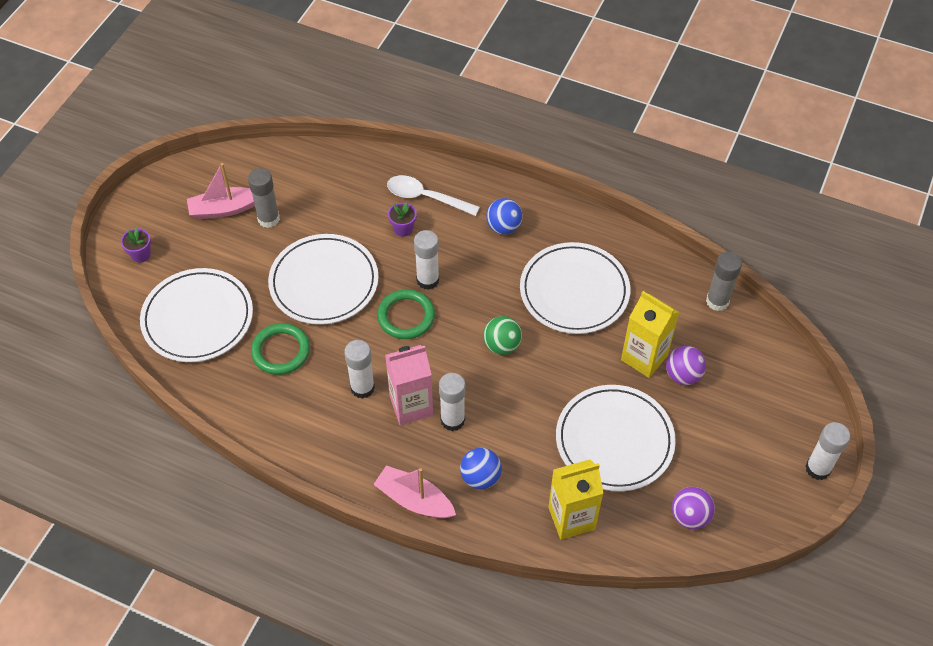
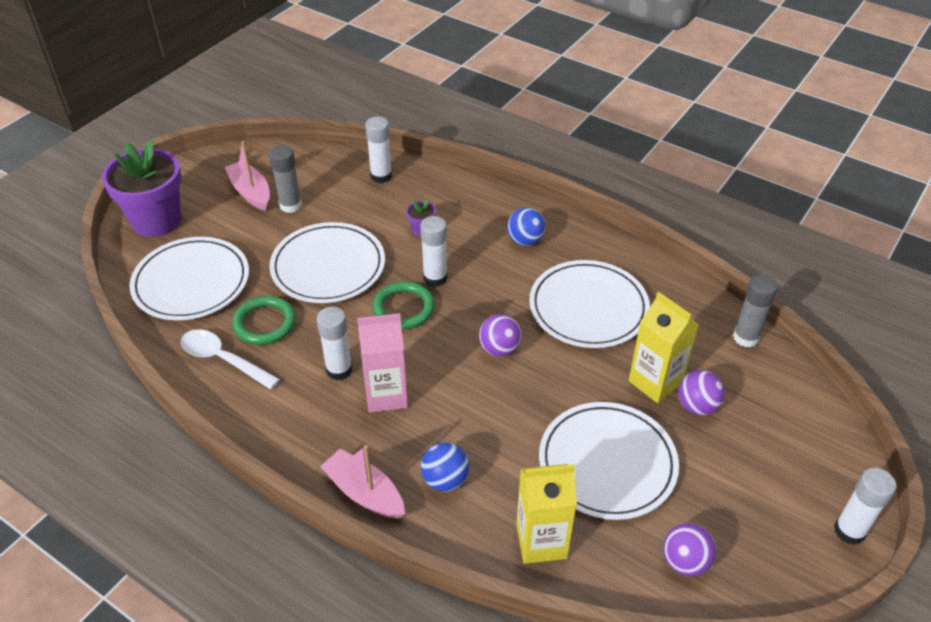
camera: 10 degrees right, 10 degrees down
purple flower pot [121,227,151,263] -> purple flower pot [102,141,182,237], size x2.49
pink boat [187,163,255,219] -> pink boat turned 60 degrees clockwise [225,141,270,211]
white spoon [387,175,480,216] -> white spoon moved to [181,329,280,390]
white glue stick [439,373,465,431] -> white glue stick moved to [365,117,392,183]
green ball [483,316,522,355] -> purple ball [479,314,522,357]

